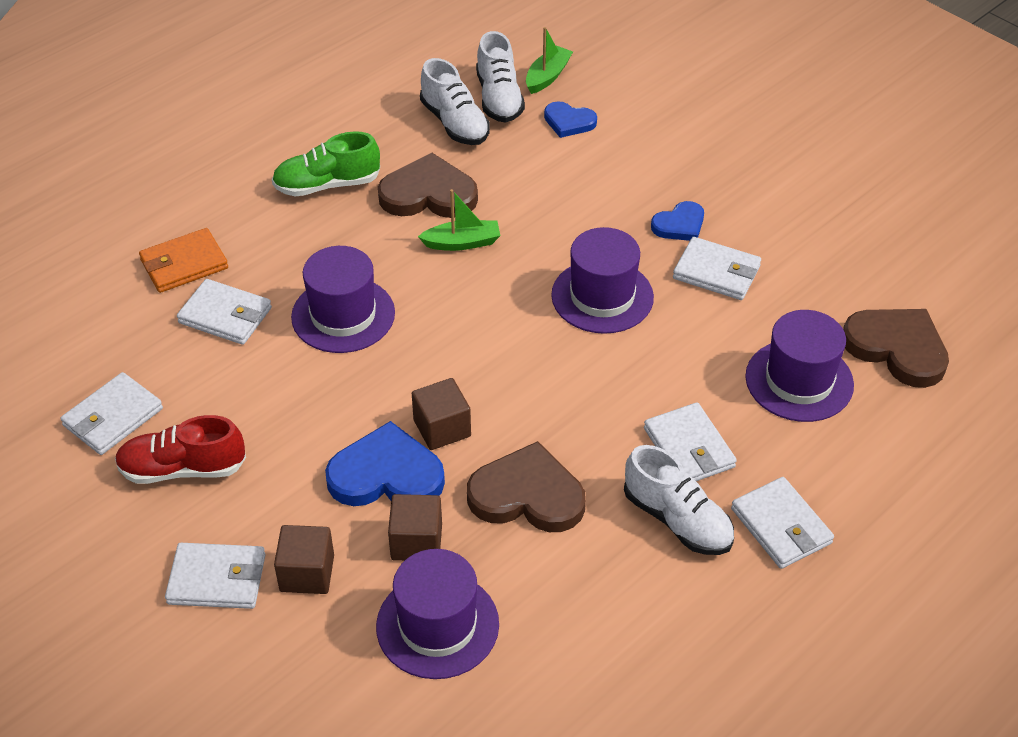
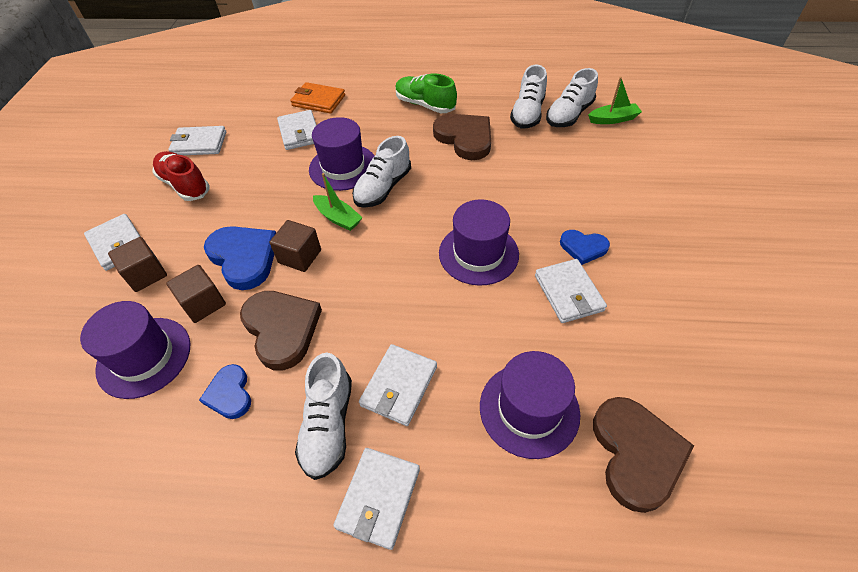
camera: 50 degrees right, 5 degrees up
green boat [418,189,501,251] -> green boat moved to [313,173,363,231]
blue heart [544,101,597,138] -> blue heart moved to [199,364,251,419]
none -> white shoe [352,136,411,208]

